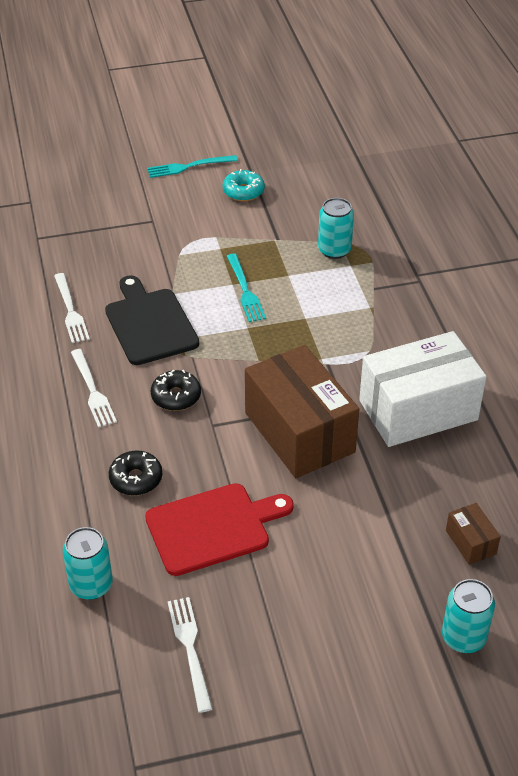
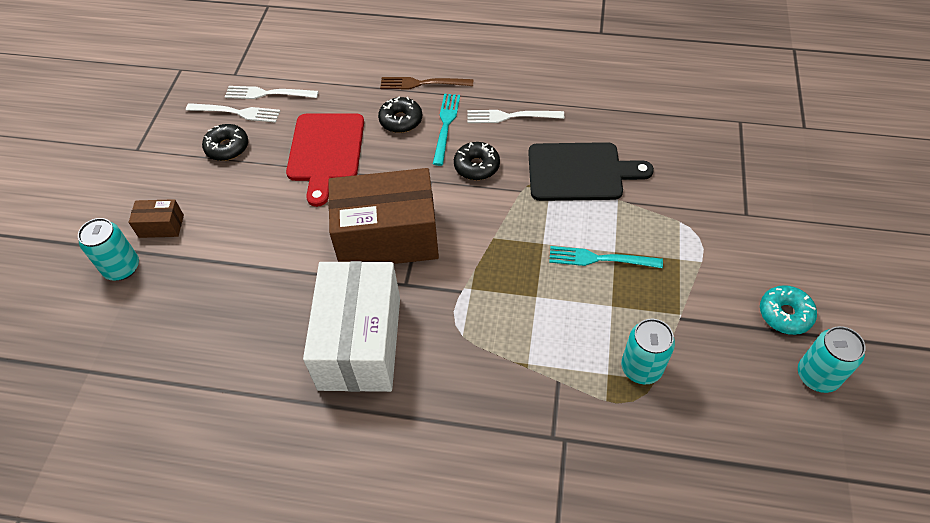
camera: 115 degrees right, 10 degrees up
white fork [54,273,90,343] -> white fork moved to [225,86,319,99]
turquoise can [63,527,113,600] -> turquoise can moved to [798,326,866,393]
turquoise fork [147,155,238,178] -> turquoise fork moved to [433,94,460,166]
brown box [446,503,501,565] -> brown box moved to [128,199,184,238]
none -> black donut [202,124,248,161]
none -> brown fork [380,77,473,89]

